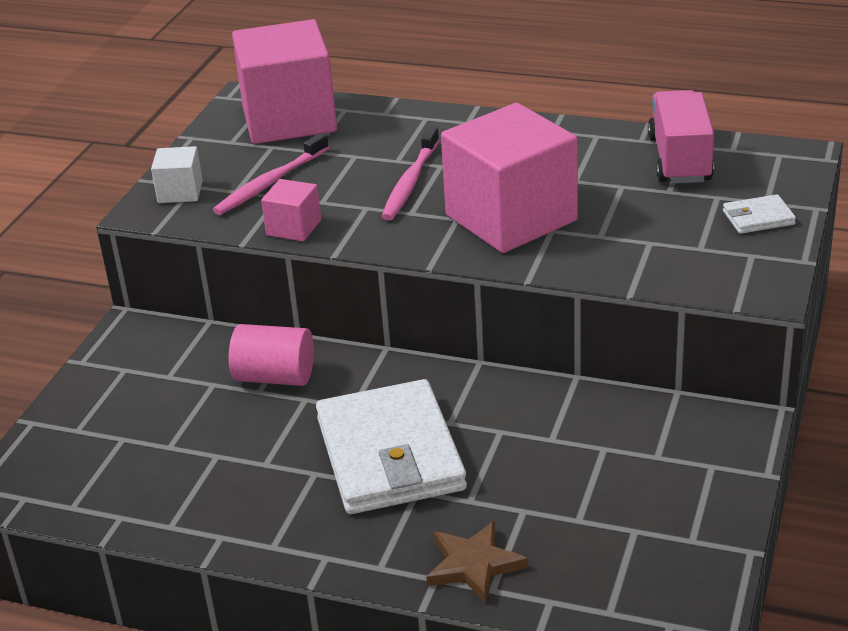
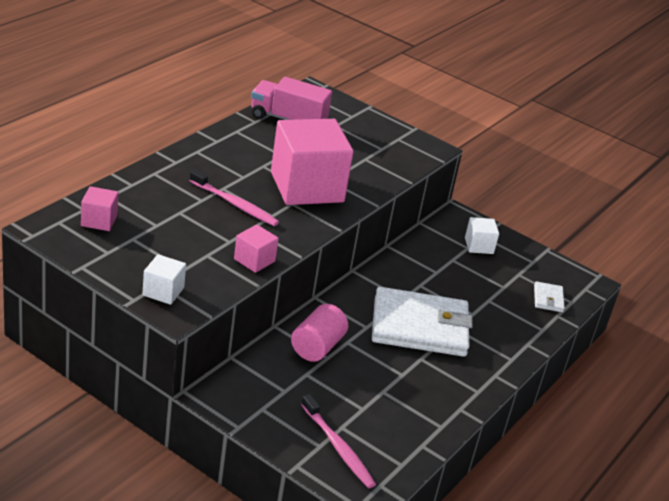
camera: 80 degrees left, 0 degrees up
pink toothbrush [213,133,329,215] -> pink toothbrush moved to [301,394,376,488]
pink cube [232,19,337,144] -> pink cube [81,186,118,231], size x0.44
brown star [426,521,528,603] -> none
white wallet [723,194,796,234] -> white wallet moved to [534,281,564,312]
none -> white cube [465,217,499,254]

